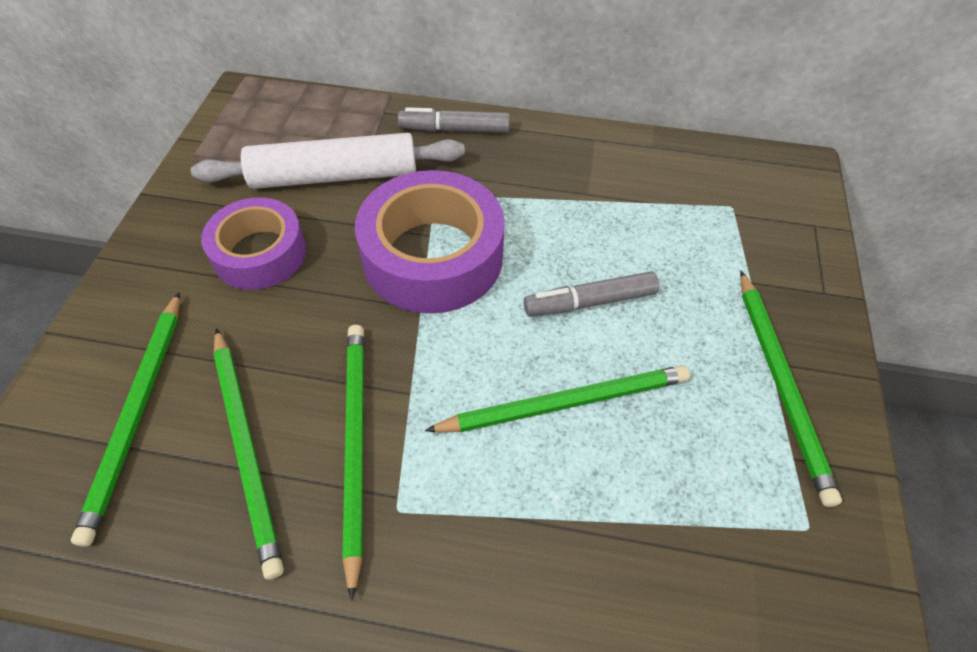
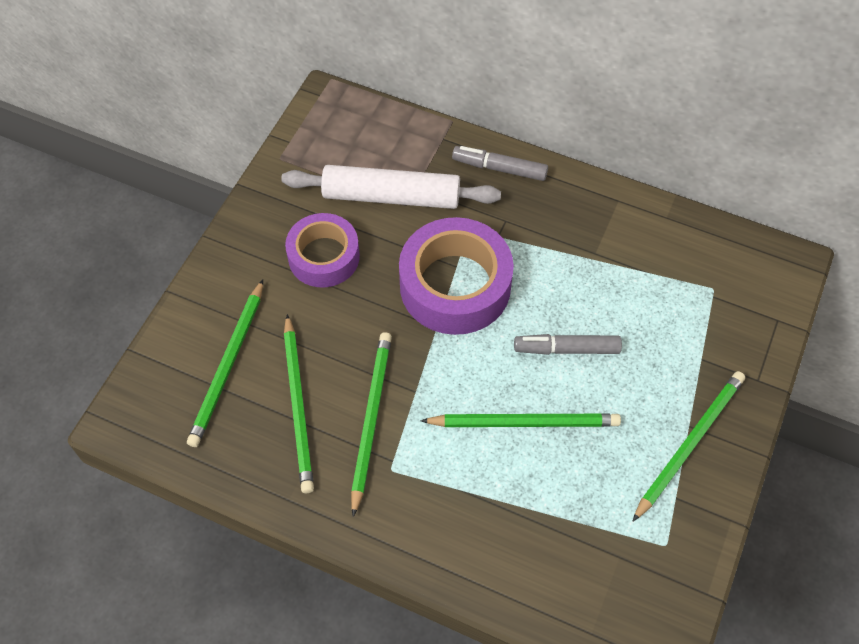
camera: 15 degrees right, 5 degrees up
green pencil [740,271,842,507] -> green pencil turned 150 degrees counterclockwise [632,371,745,522]

